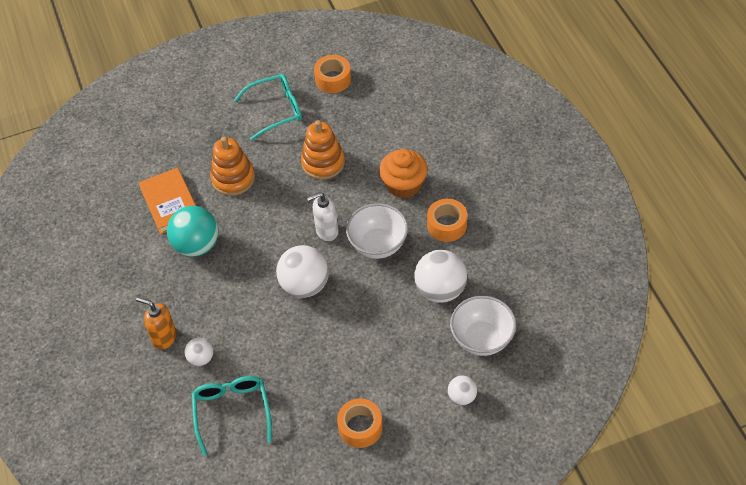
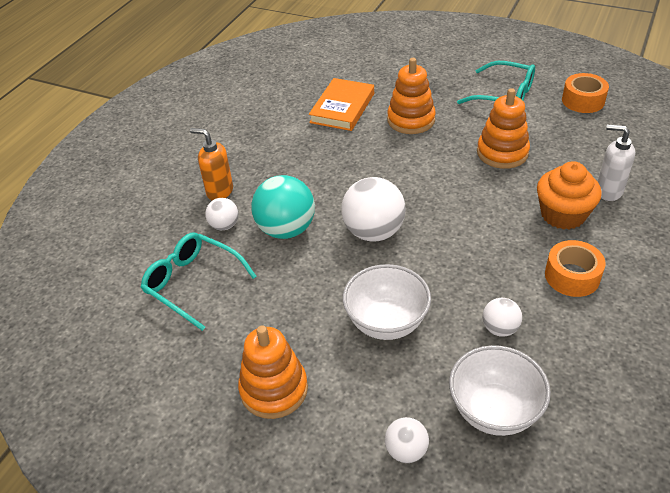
camera: 45 degrees right, 10 degrees down
orange soap dispenser [136,297,177,349] -> orange soap dispenser turned 45 degrees counterclockwise [190,128,233,201]
turquoise ball [167,206,218,257] -> turquoise ball moved to [251,175,315,239]
turquoise glasses [192,376,272,456] -> turquoise glasses turned 90 degrees counterclockwise [140,233,257,331]
white soap dispenser [307,192,339,241] -> white soap dispenser moved to [597,124,635,201]
orange tape [337,399,383,448] -> orange stacking toy [238,325,308,419]
white bowl [346,203,408,259] -> white bowl moved to [343,264,431,340]
white ball [414,250,467,303] -> white ball [482,298,522,337], size x0.53

